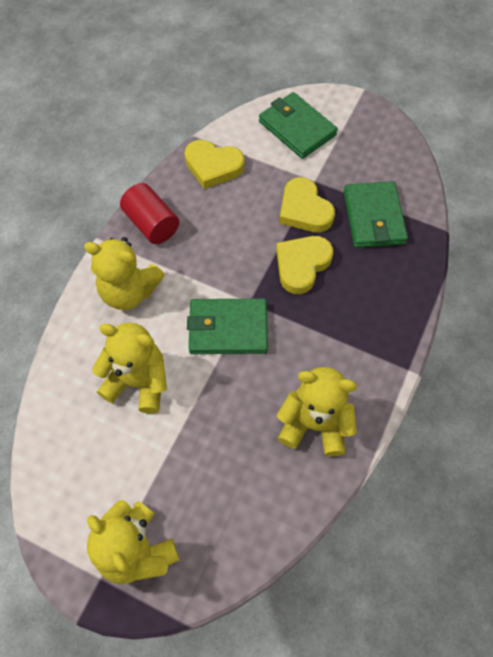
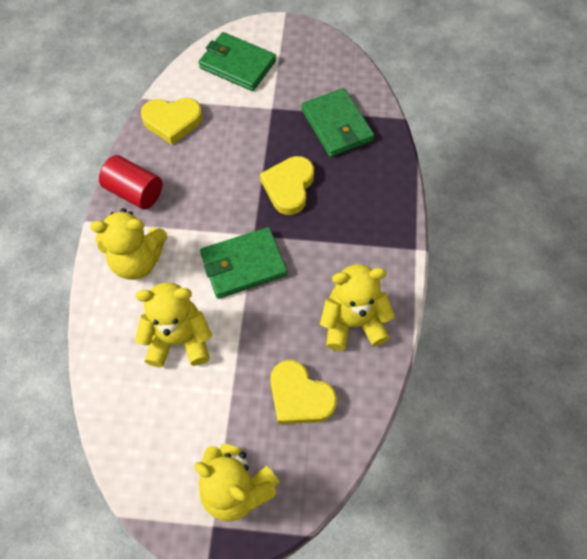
camera: 20 degrees left, 0 degrees up
yellow heart [279,177,335,232] -> yellow heart moved to [270,360,337,424]

